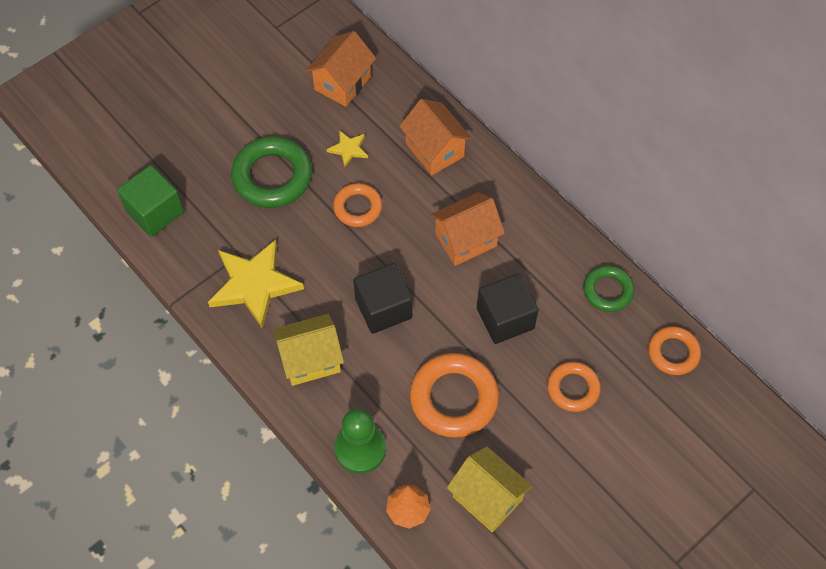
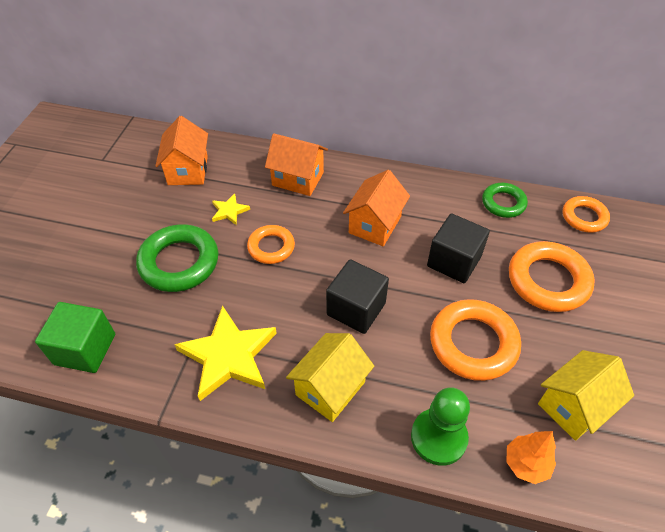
camera: 35 degrees left, 10 degrees down
yellow house [447,446,533,532] -> yellow house turned 45 degrees counterclockwise [538,350,634,441]
orange ring [547,362,601,412] -> orange ring [509,241,595,312], size x1.66

